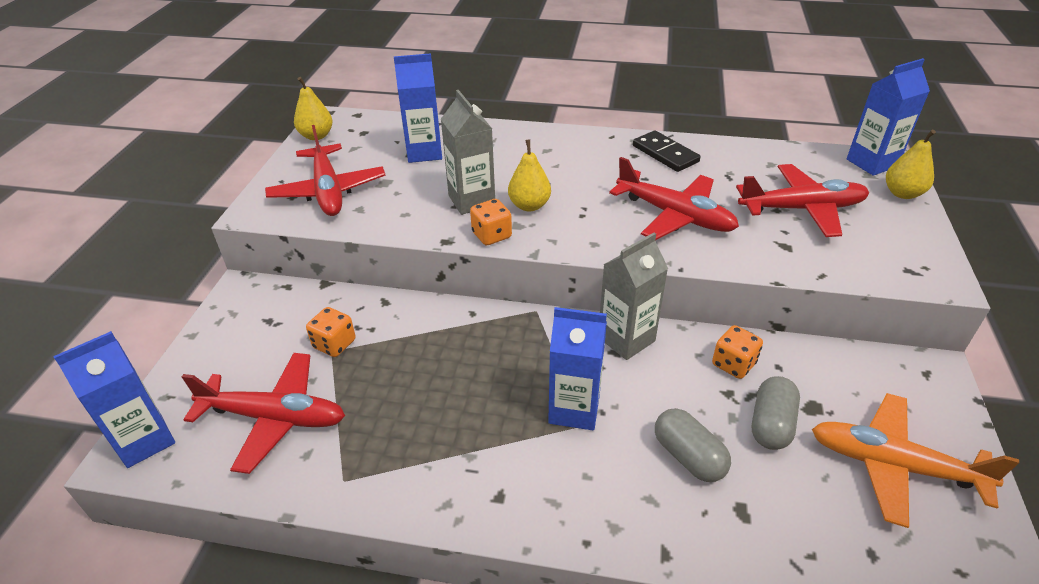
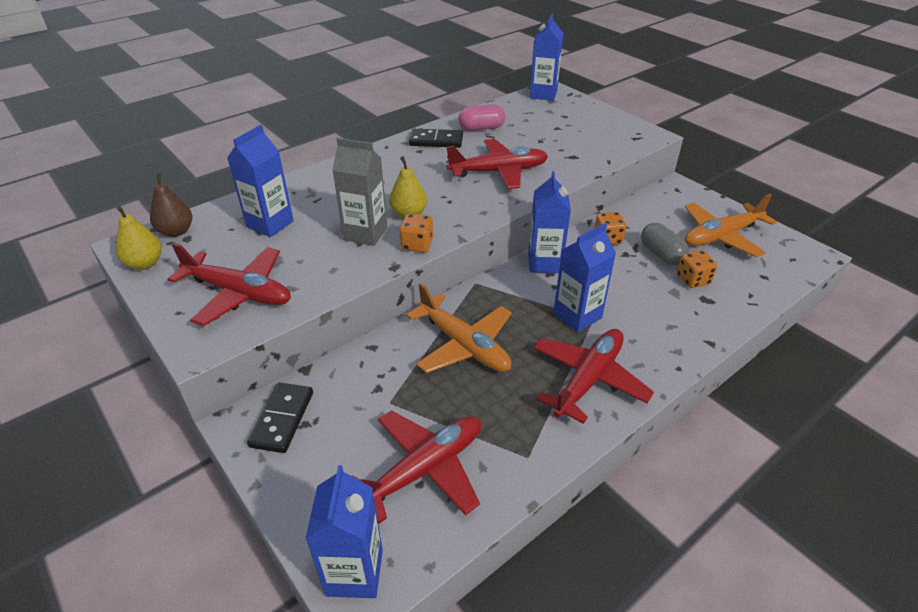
camera: 50 degrees left, 0 degrees up
orange dice [306,307,356,357] -> orange dice moved to [677,250,717,288]
grey carton [600,233,668,360] -> blue carton [528,171,571,273]
grey capsule [655,408,731,482] -> none
red plane [736,164,869,237] -> red plane moved to [533,329,654,424]
yellow pear [886,130,936,199] -> none
none -> brown pear [150,172,192,237]
none -> black domino [247,383,313,453]
none -> orange plane [406,283,512,373]
none -> pink capsule [458,104,506,131]

